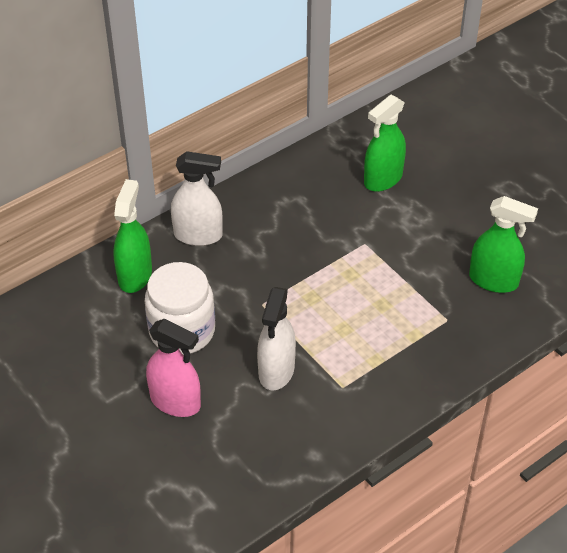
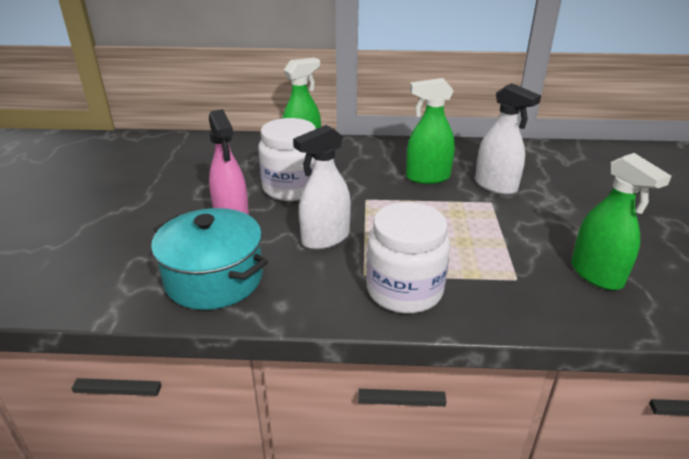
camera: 40 degrees right, 15 degrees down
white spray bottle [171,151,223,246] -> white spray bottle moved to [475,83,541,195]
green spray bottle [364,95,406,192] -> green spray bottle moved to [406,78,455,184]
none -> turquoise pot [151,208,268,310]
none -> white jar [366,202,450,313]

